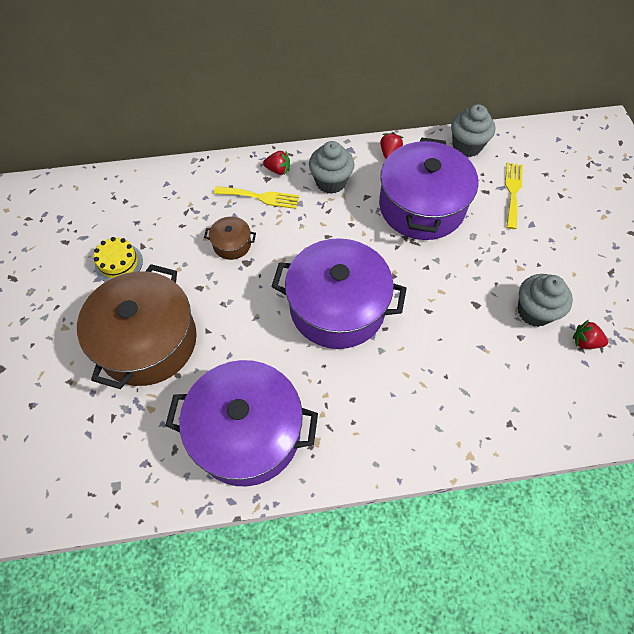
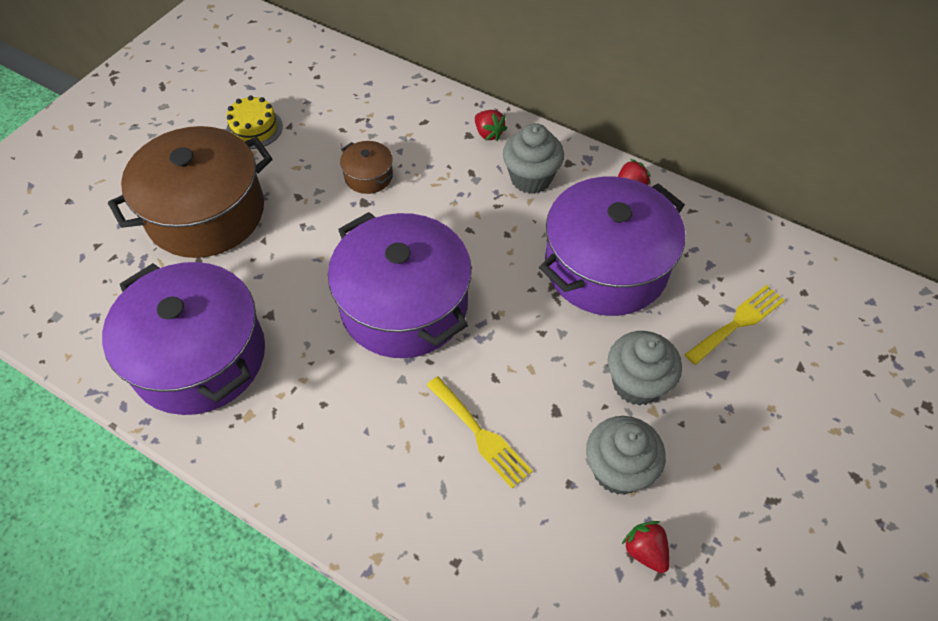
camera: 40 degrees right, 5 degrees down
yellow fork [214,186,299,209] -> yellow fork moved to [426,376,532,489]
grey cupcake [451,104,495,157] -> grey cupcake moved to [608,331,682,406]

